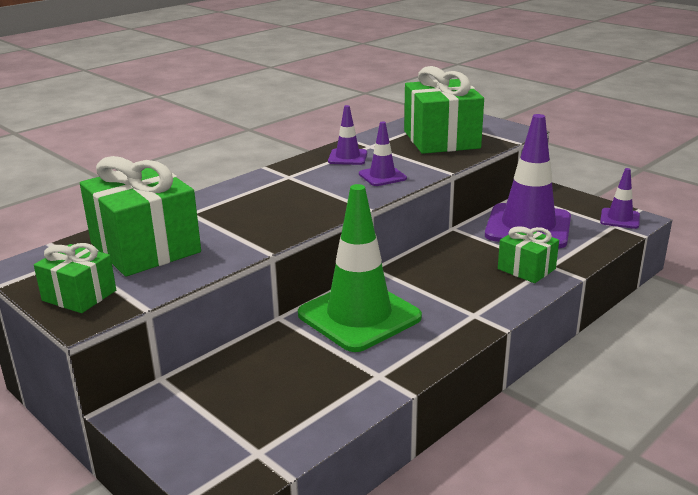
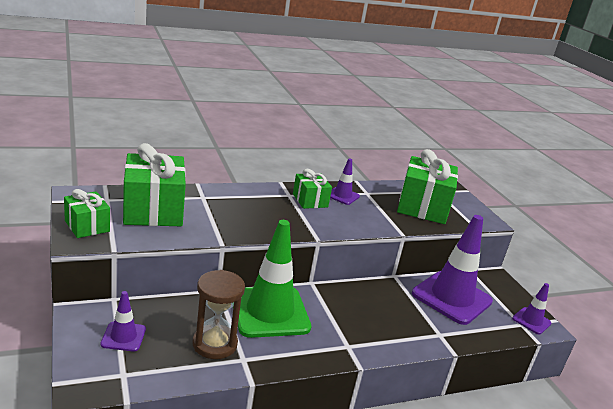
camera: 20 degrees right, 0 degrees up
purple traffic cone [359,121,407,186] -> purple traffic cone moved to [101,291,146,351]
green gift [498,226,559,283] -> green gift moved to [293,169,332,209]
none -> brown hourglass [192,270,245,359]

